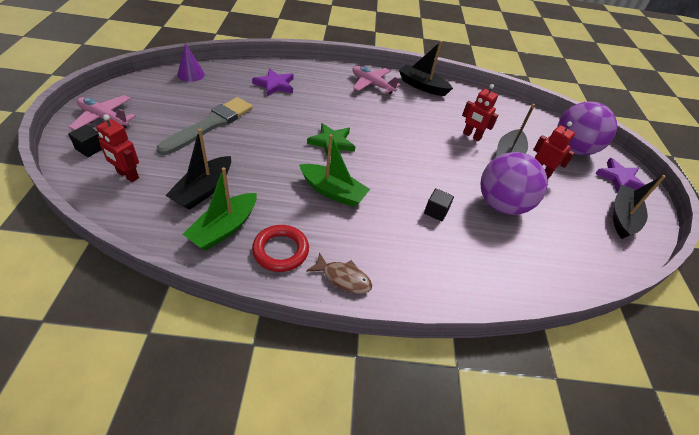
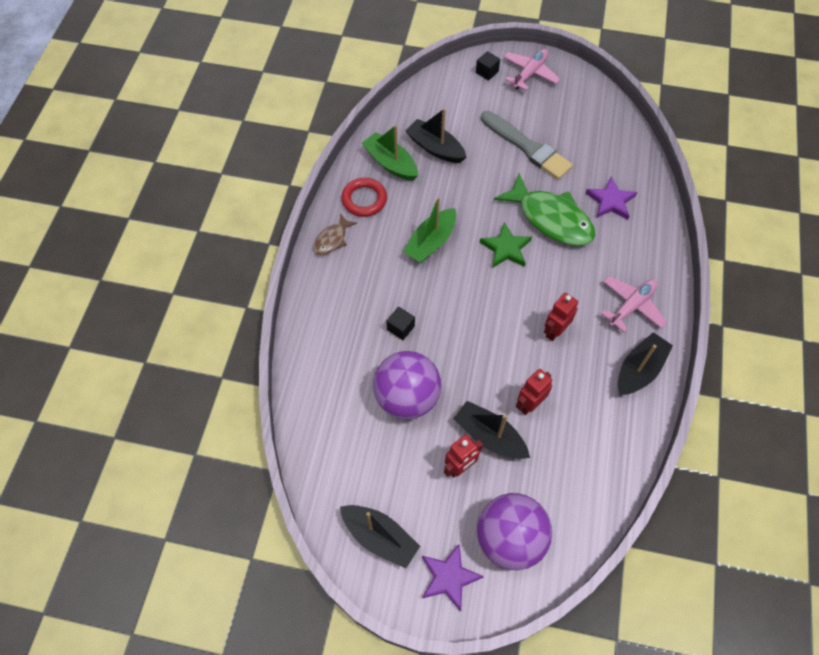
camera: 105 degrees right, 15 degrees up
red robot [96,114,139,182] -> red robot moved to [544,293,578,341]
purple cone [177,43,205,82] -> none
none -> green fish [494,173,595,246]

